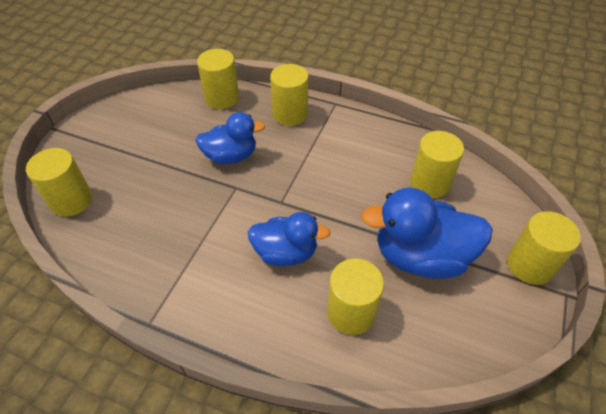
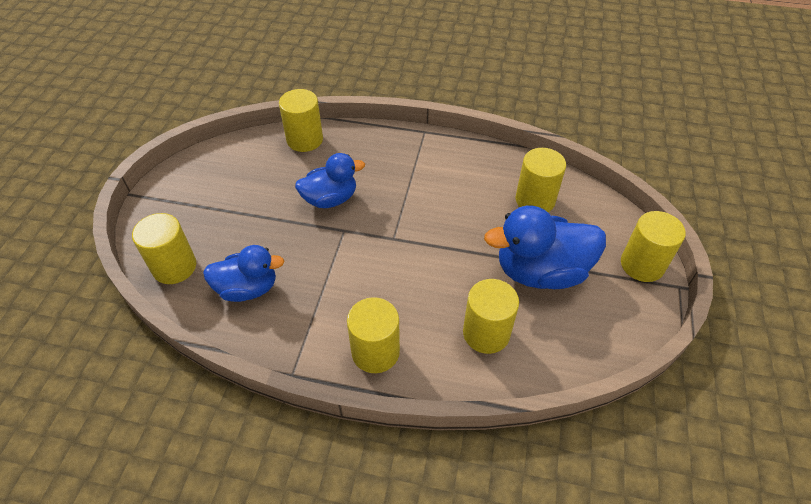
camera: 10 degrees left, 0 degrees up
blue duck [248,212,330,266] -> blue duck moved to [203,245,285,302]
yellow cylinder [270,64,308,126] -> yellow cylinder moved to [347,297,400,373]

